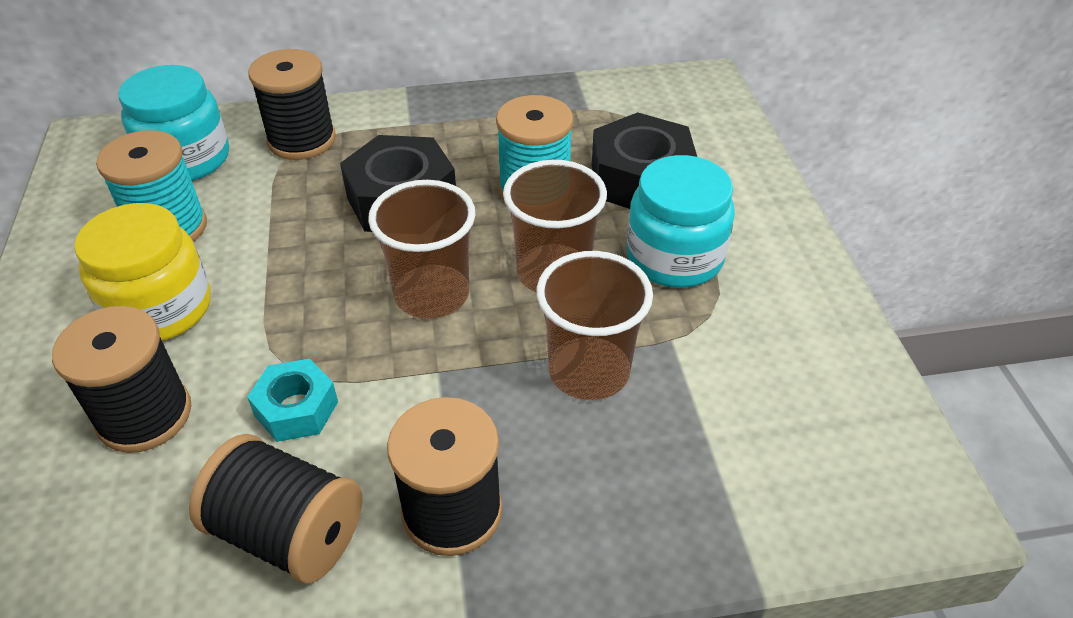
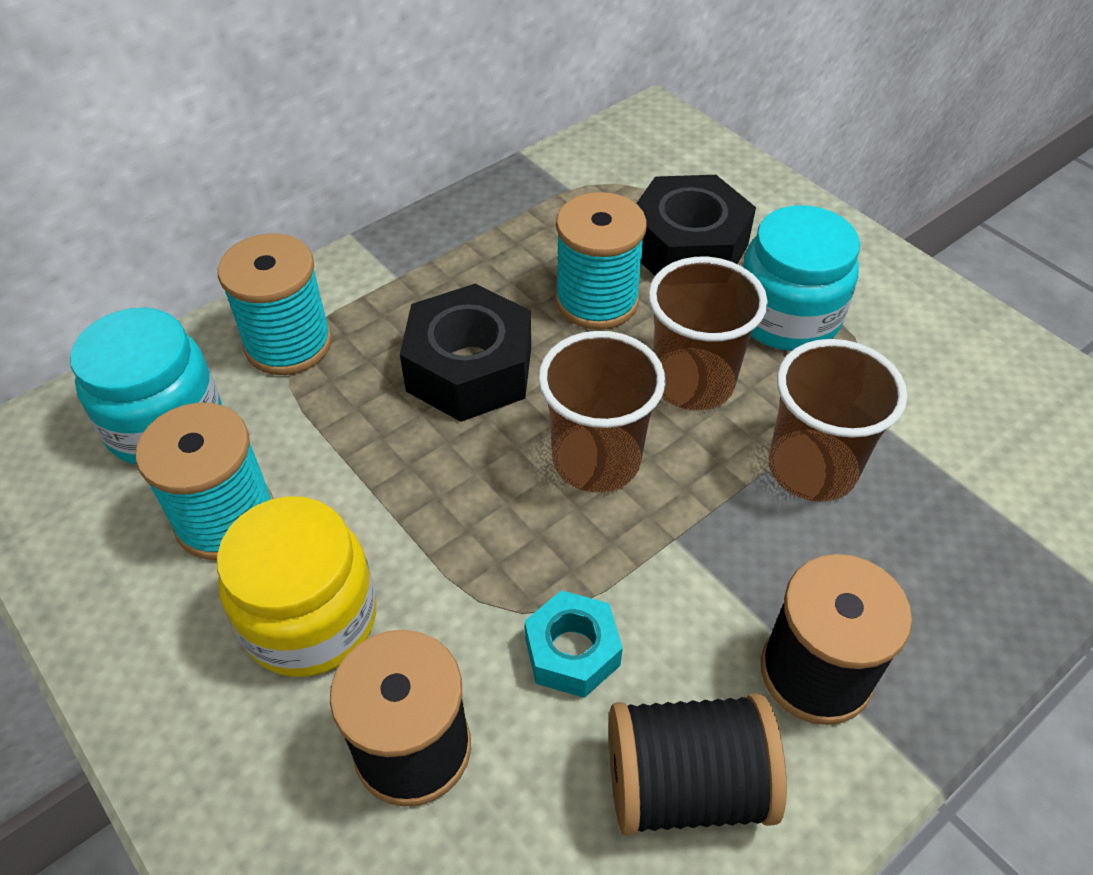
camera: 30 degrees left, 5 degrees up
black spool [248,49,336,160] -> turquoise spool [218,233,332,375]

